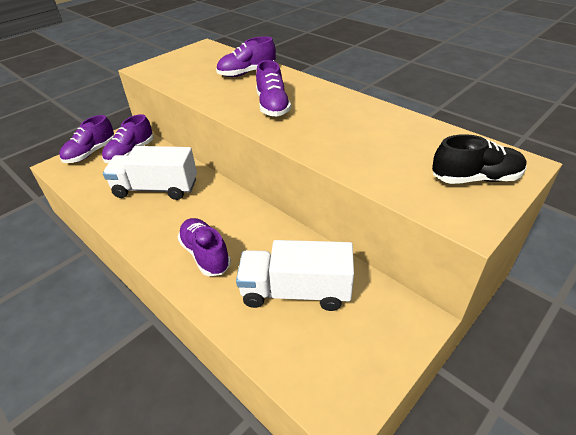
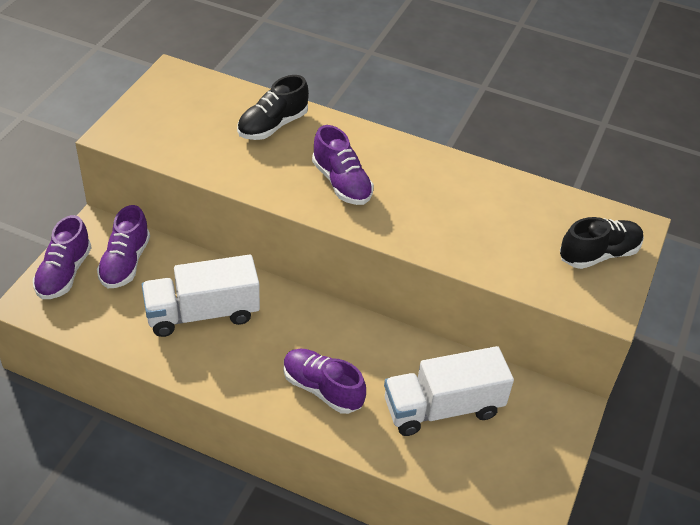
camera: 25 degrees left, 5 degrees up
purple shoe [216,36,276,77] -> black shoe [237,75,309,140]

